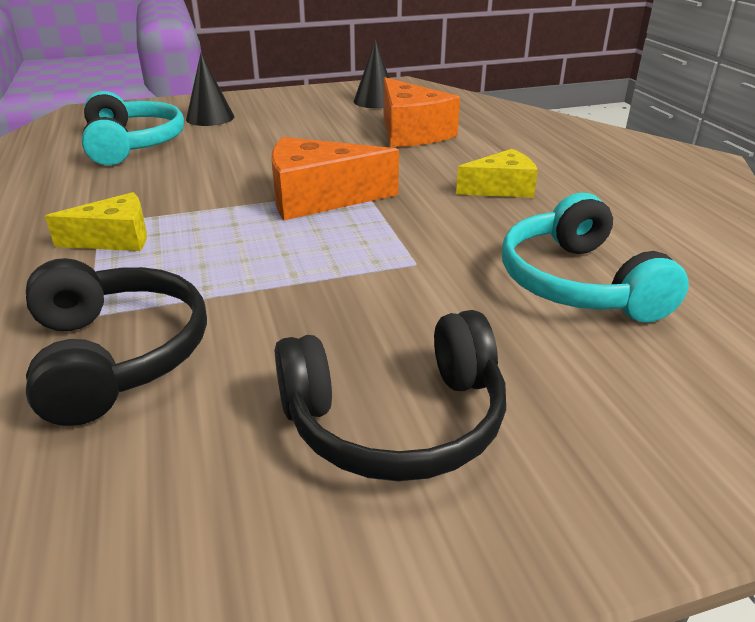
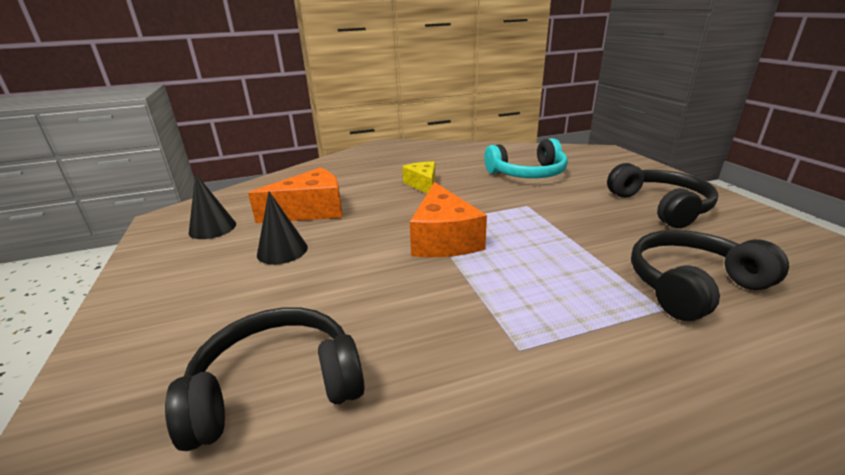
camera: 90 degrees left, 5 degrees down
yellow cheese [45,192,147,251] -> none
turquoise headphones [82,91,184,165] -> black headphones [165,307,365,451]
black cone [186,53,234,126] -> black cone moved to [257,191,308,265]

